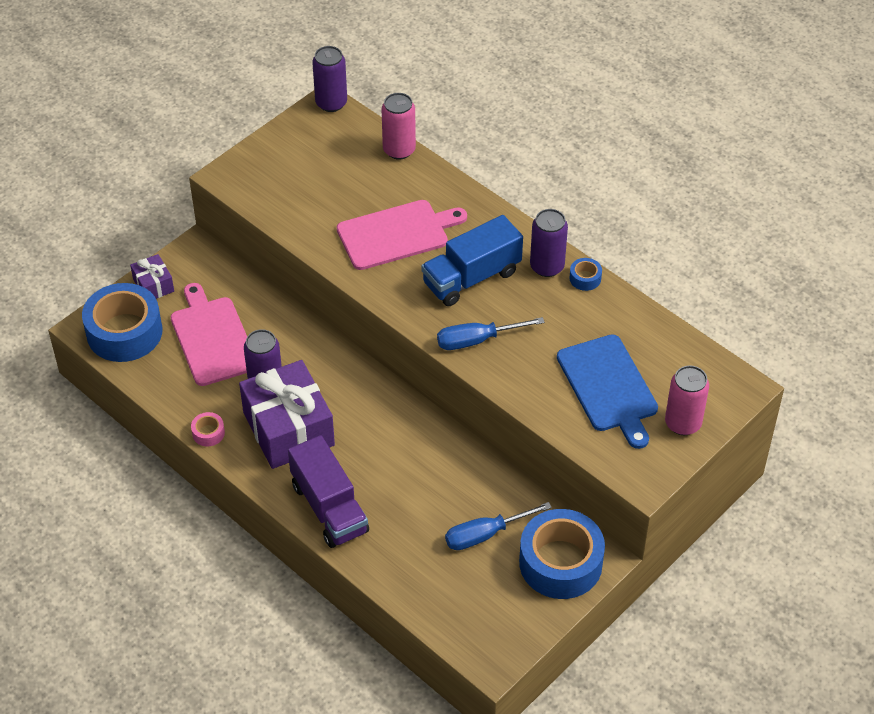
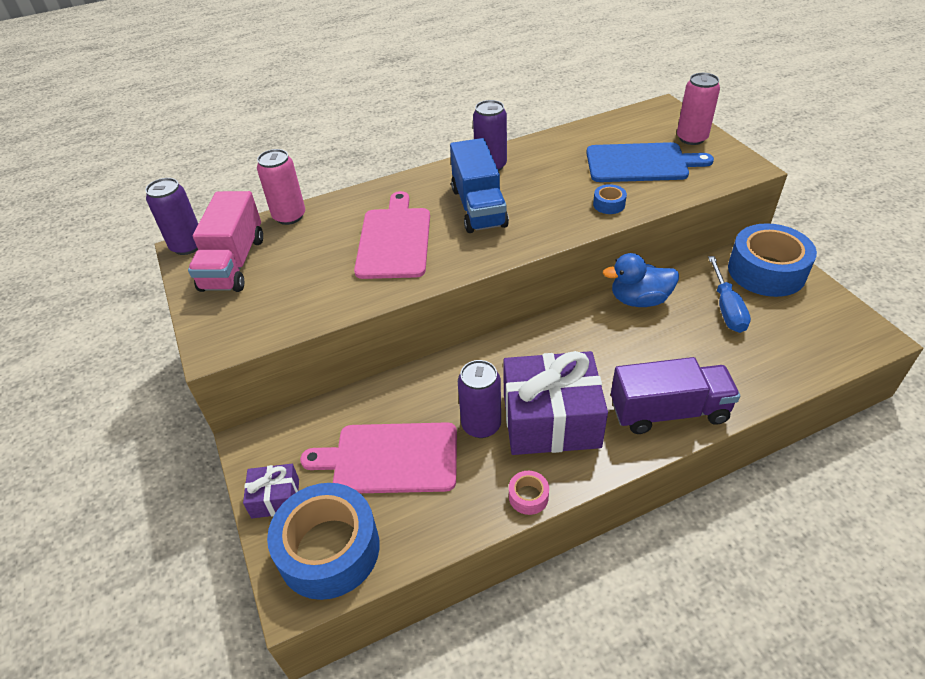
camera: 65 degrees left, 5 degrees down
blue screwdriver [437,317,545,350] -> none
blue tape [569,258,602,291] -> blue tape moved to [593,184,627,214]
none -> pink truck [188,191,263,292]
none -> blue duck [603,253,679,307]

